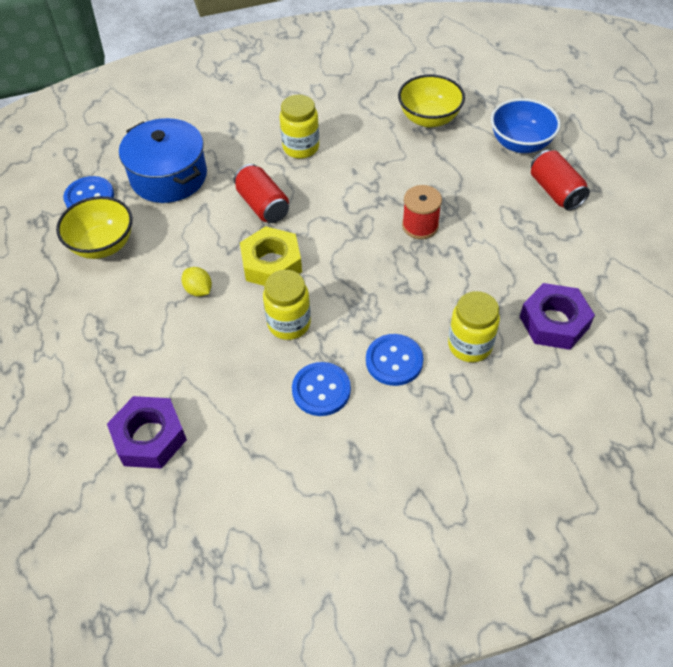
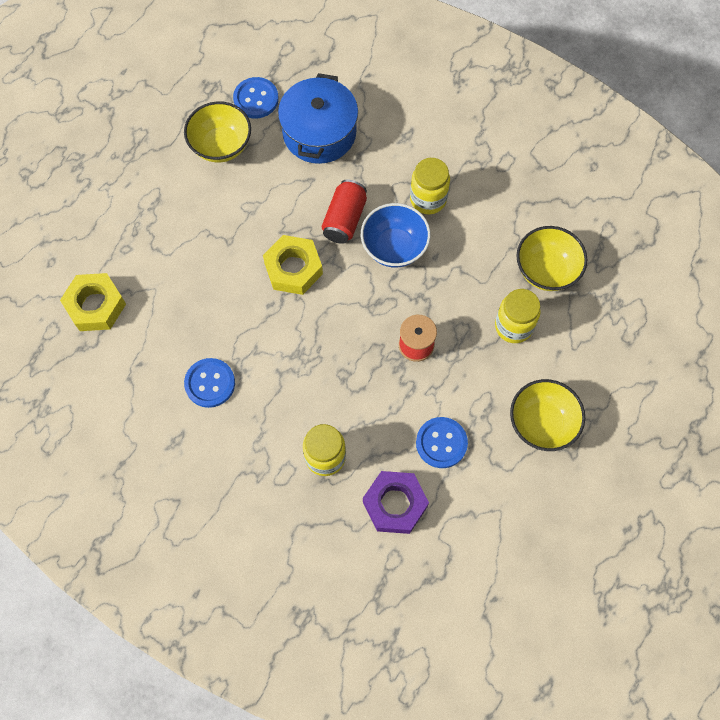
camera: 50 degrees right, 15 degrees up
purple nut [107,396,187,469] -> yellow nut [60,273,126,331]
yellow lemon [182,267,212,296] -> none
yellow jar [263,270,311,340] -> yellow jar moved to [495,289,541,343]
blue button [366,334,423,386] -> blue button moved to [416,417,468,468]
blue bowl [491,98,561,153] -> blue bowl moved to [361,203,431,268]
red can [531,150,590,210] -> yellow bowl [510,379,585,451]

